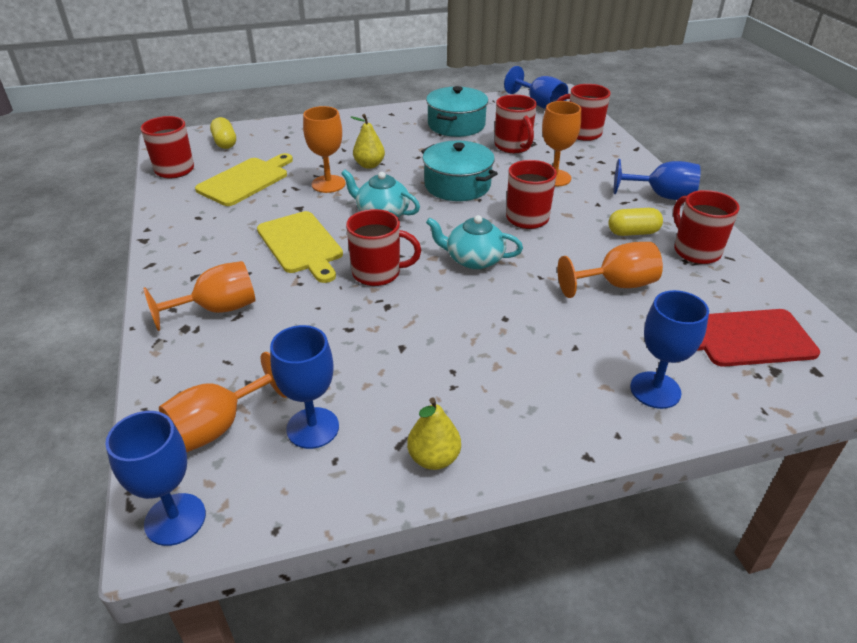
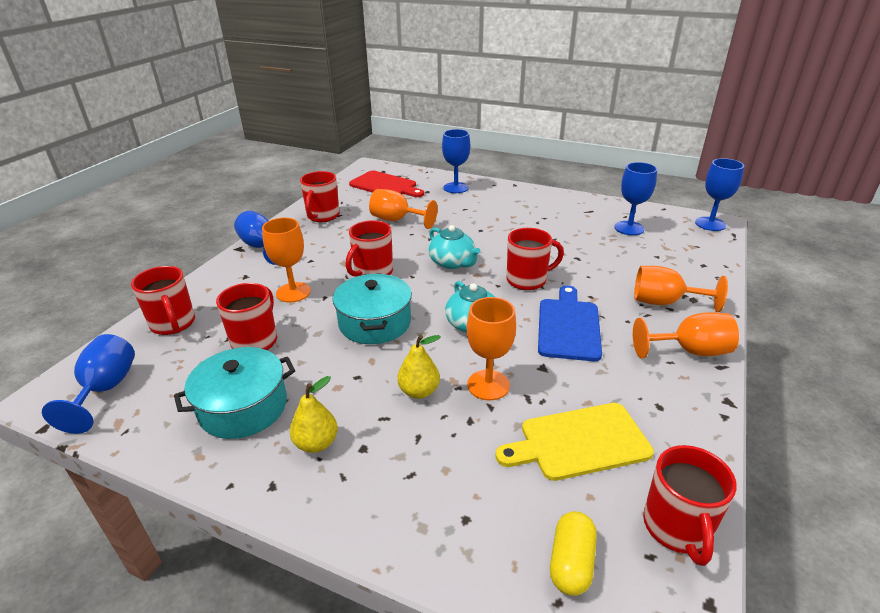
camera: 140 degrees left, 5 degrees down
orange goblet [159,352,287,452] -> orange goblet moved to [633,312,739,358]
yellow cutting board [257,211,343,283] -> blue cutting board [538,285,602,361]
red mug [346,209,421,286] -> red mug turned 120 degrees clockwise [507,228,564,290]
yellow pear [407,398,461,470] -> yellow pear moved to [290,376,338,453]
yellow capsule [608,208,663,236] -> none

